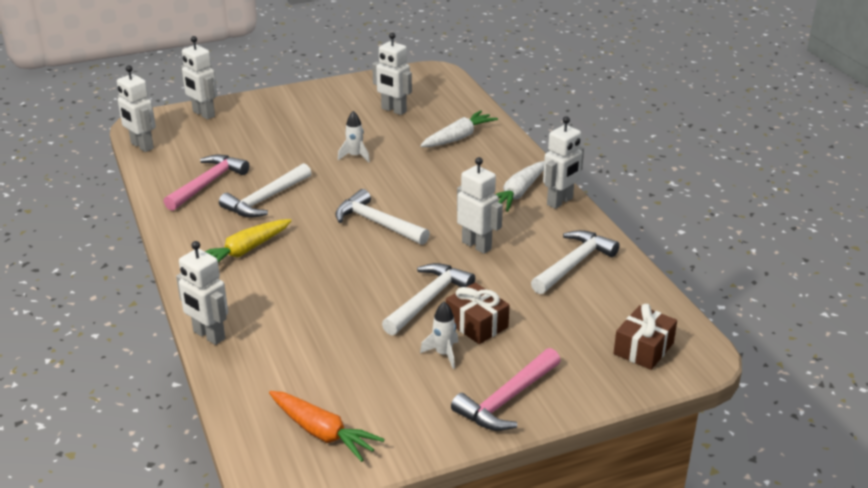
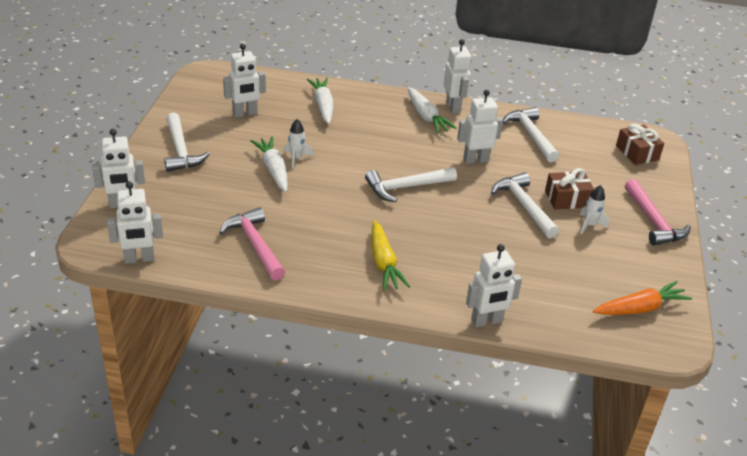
camera: 60 degrees left, 5 degrees up
white hammer [219,163,311,218] -> white hammer moved to [164,113,210,172]
none -> white carrot [250,136,288,192]

